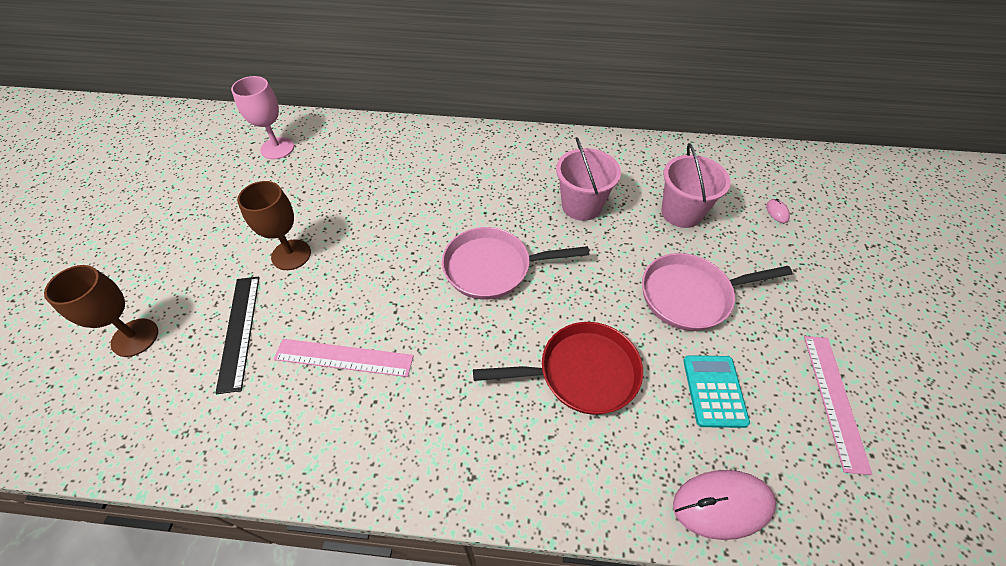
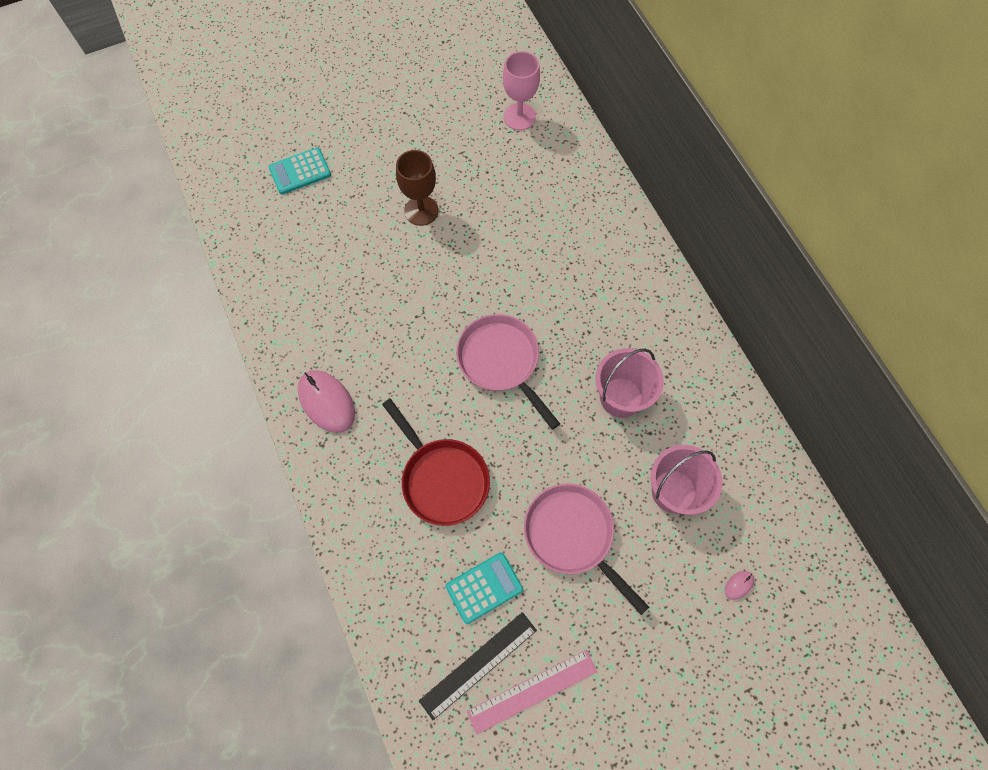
camera: 60 degrees right, 15 degrees up
brown goblet [44,265,158,357] -> turquoise calculator [269,147,331,194]
black ruler [215,277,260,394] -> black ruler moved to [419,612,537,720]
pink ruler [274,339,414,377] -> none
pink mouse [673,470,776,540] -> pink mouse moved to [298,370,355,433]

